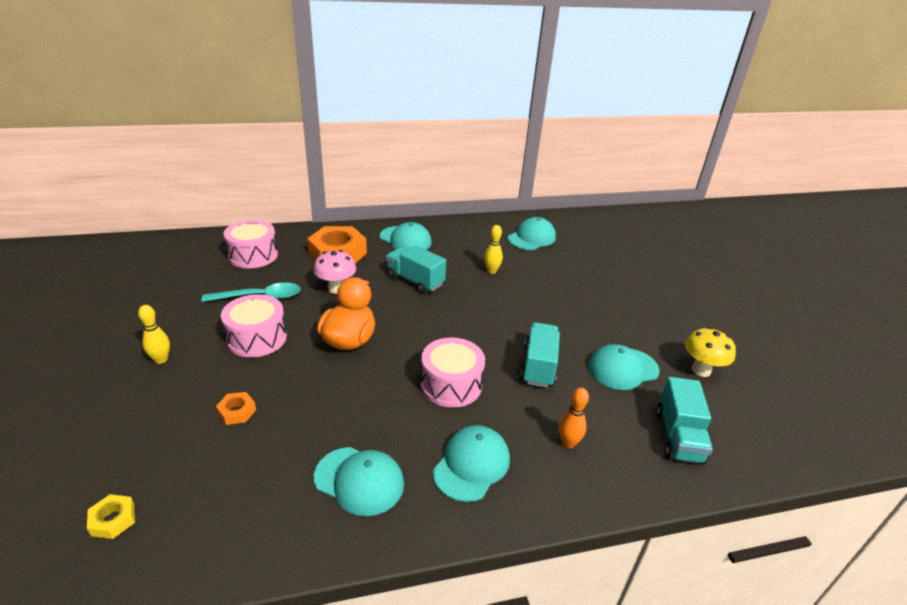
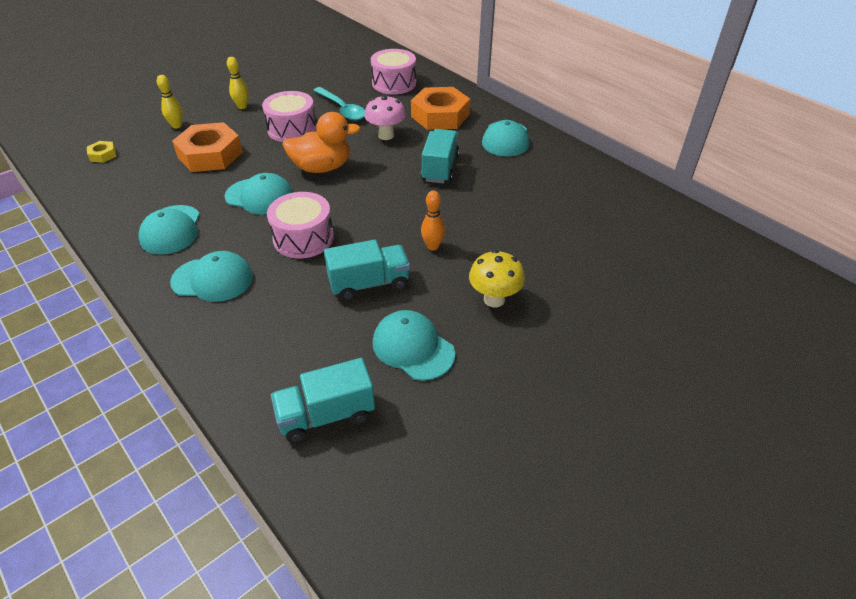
camera: 65 degrees right, 10 degrees up
orange nut [216,392,256,425] -> orange nut [172,122,243,172], size x2.25
yellow bowling pin [484,225,503,274] -> yellow bowling pin moved to [157,75,183,129]
turquoise cap [508,217,556,250] -> turquoise cap moved to [224,173,293,215]
orange bowling pin [559,388,589,448] -> orange bowling pin moved to [421,190,445,250]
yellow mushroom [685,327,736,377] -> yellow mushroom moved to [469,250,525,307]

